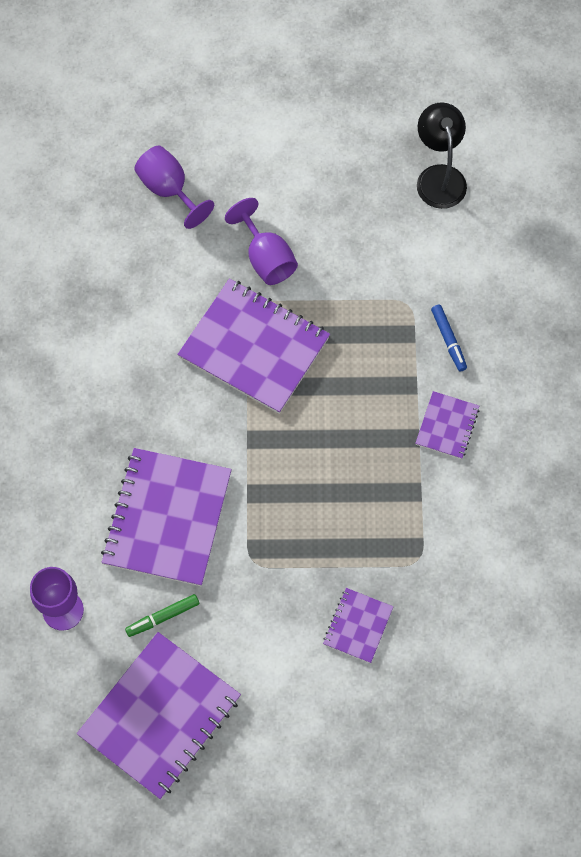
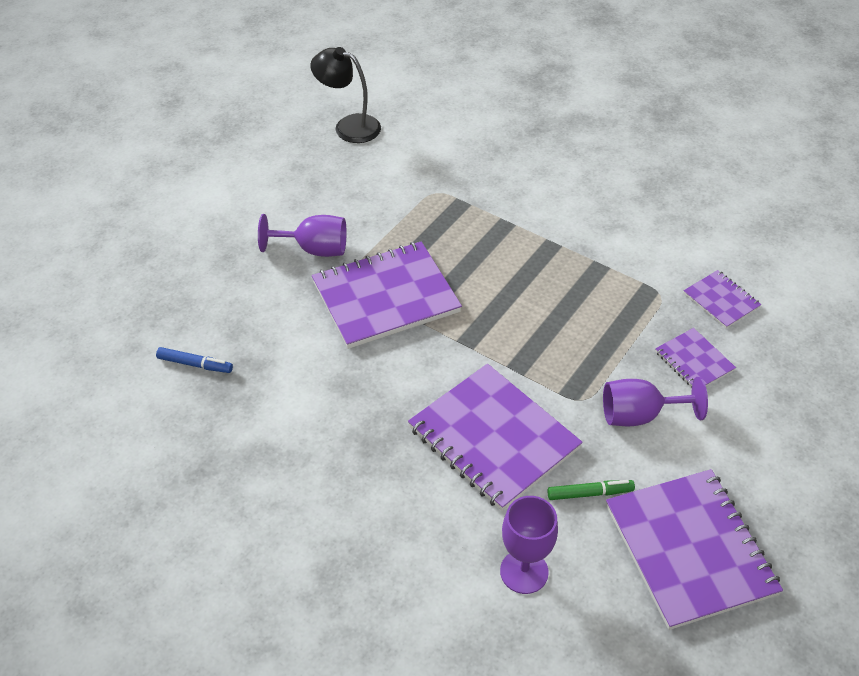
camera: 55 degrees left, 20 degrees down
green marker [125,594,199,637] -> green marker turned 105 degrees counterclockwise [547,480,635,500]
purple goblet [134,146,214,229] -> purple goblet moved to [603,377,708,426]
purple notebook [415,391,480,459] -> purple notebook moved to [683,270,761,329]
blue marker [431,304,467,372] -> blue marker moved to [156,347,233,373]

